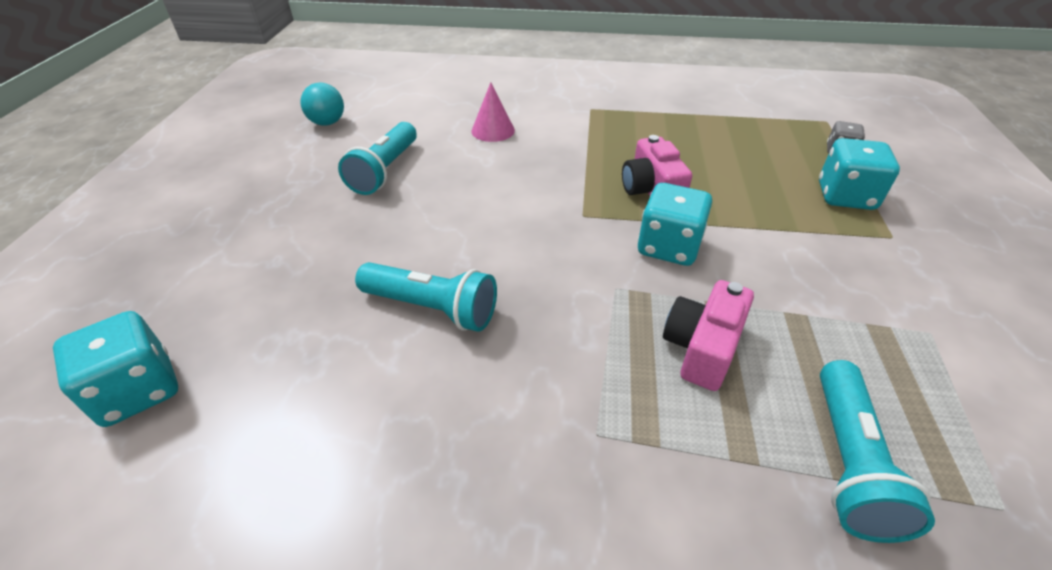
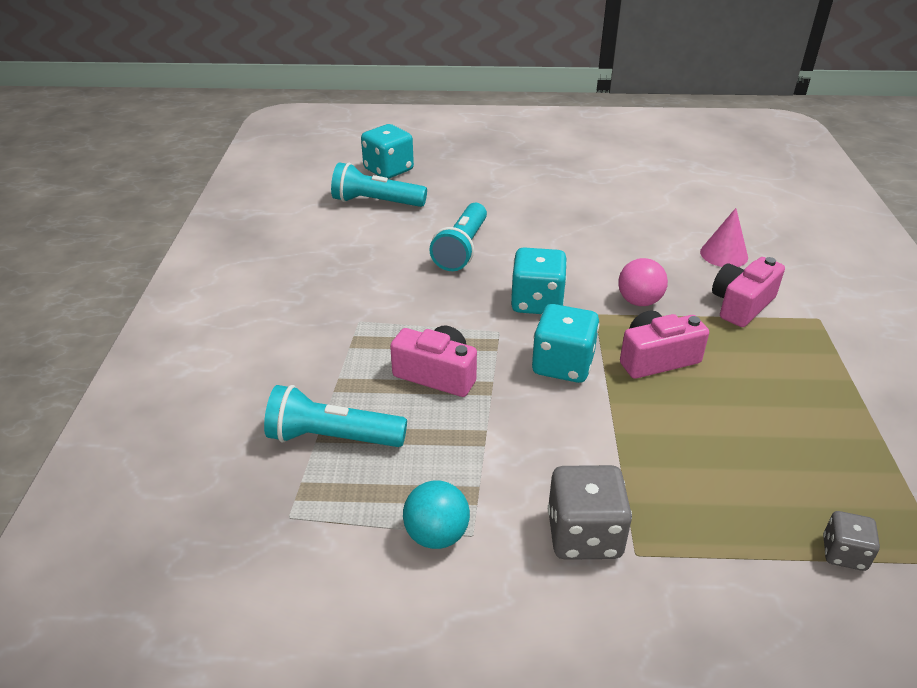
camera: 85 degrees right, 5 degrees down
turquoise ball [300,83,344,126] -> turquoise ball moved to [403,480,470,549]
turquoise flashlight [338,122,417,195] -> turquoise flashlight moved to [331,162,427,207]
turquoise dice [819,138,900,210] -> turquoise dice moved to [511,247,567,314]
none -> grey dice [548,465,632,560]
none -> pink ball [618,258,668,306]
none -> pink camera [712,257,785,327]

